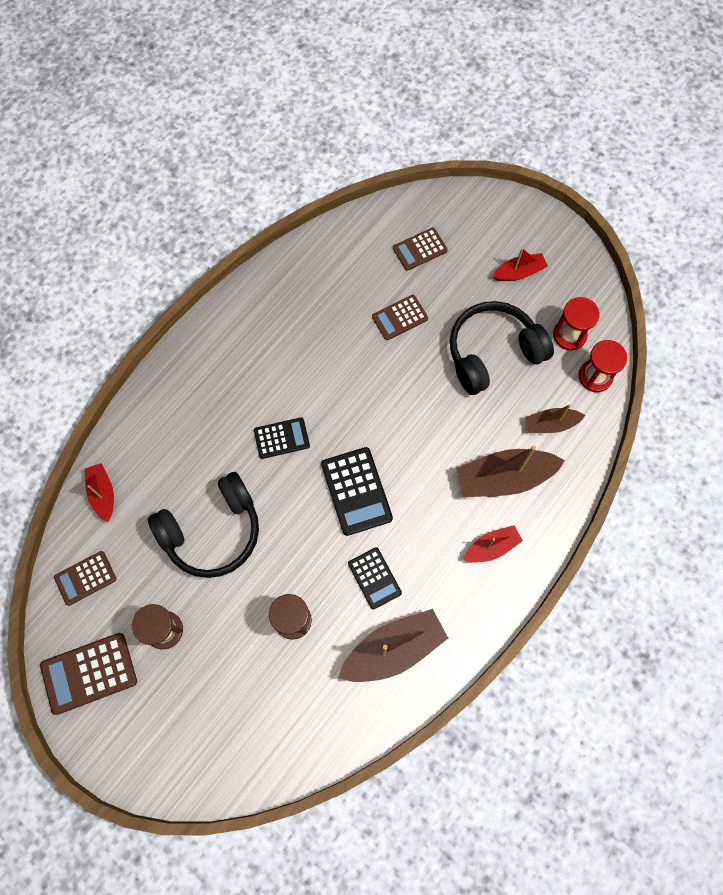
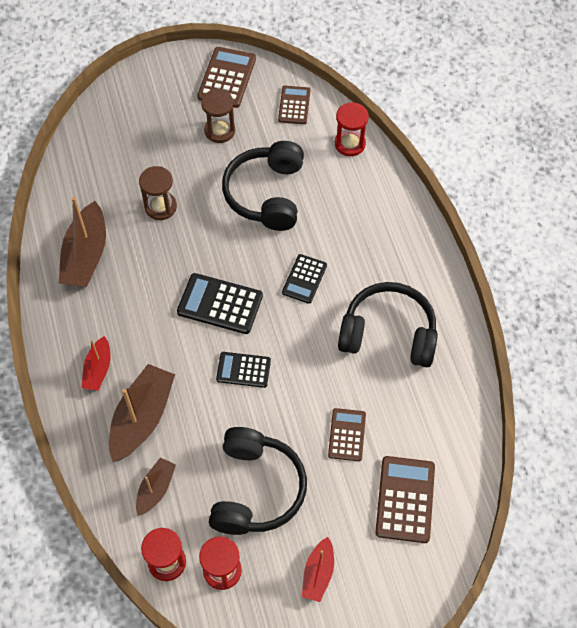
camera: 125 degrees right, 10 degrees down
red boat [85,463,114,522] -> red hourglass [335,102,369,156]
black calculator [348,547,402,610] -> black calculator moved to [216,352,271,388]
brown calculator [393,228,448,271] -> brown calculator [375,456,435,543], size x1.54
none -> black headphones [338,282,438,367]

